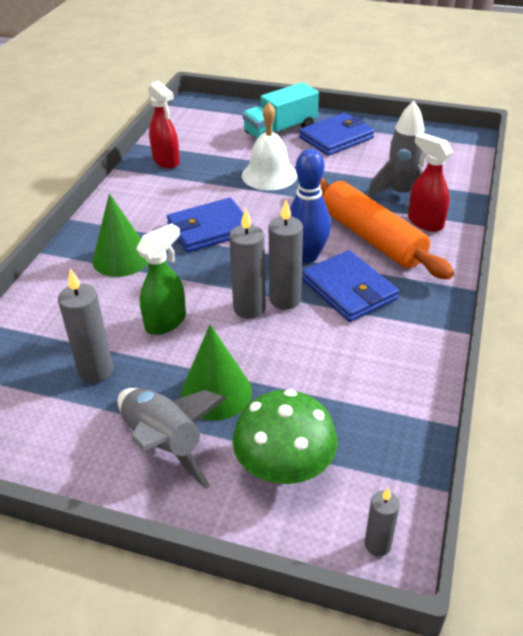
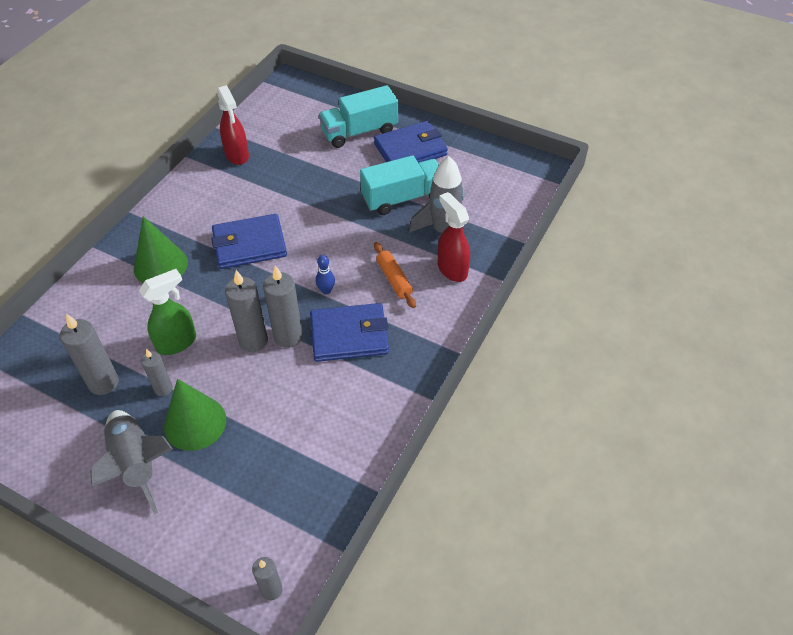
camera: 10 degrees right, 10 degrees up
green mushroom [233,389,338,484] -> none
white bell [242,103,297,190] -> none
blue bowling pin [290,149,331,263] -> blue bowling pin [316,255,335,294], size x0.46
blue wallet [302,250,399,322] -> blue wallet turned 75 degrees counterclockwise [310,303,389,362]
orange rolling pin [320,178,454,280] -> orange rolling pin [374,242,416,308], size x0.47
none -> grey candle [141,349,173,396]
none -> turquoise truck [360,155,439,215]

